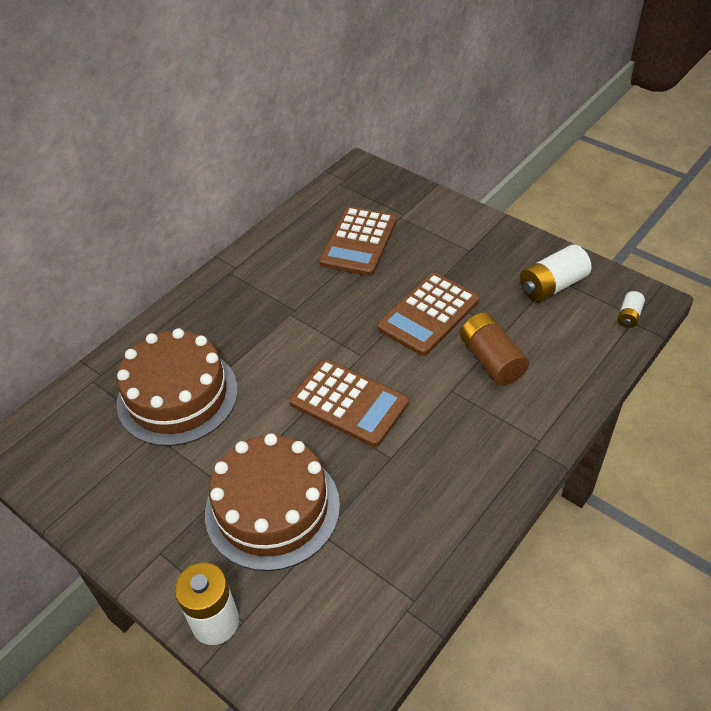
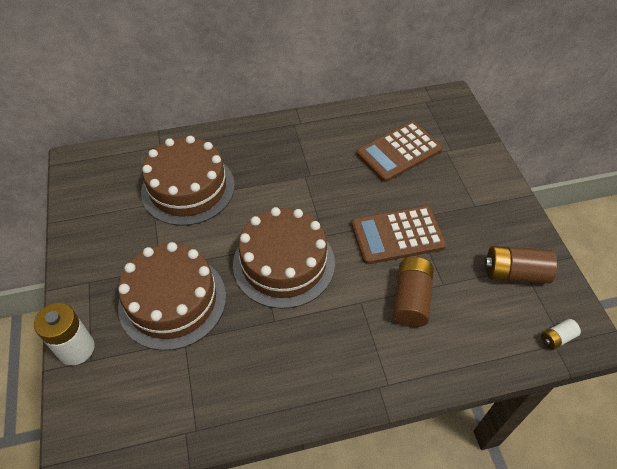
camera: 35 degrees right, 5 degrees up
brown calculator [289,359,409,447] -> brown cake [233,207,335,309]
white battery [520,245,591,302] -> brown battery [484,246,557,283]

